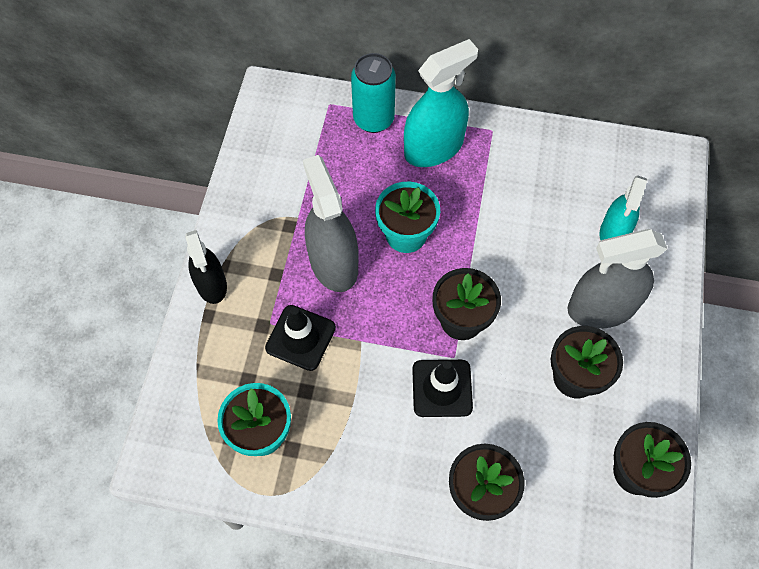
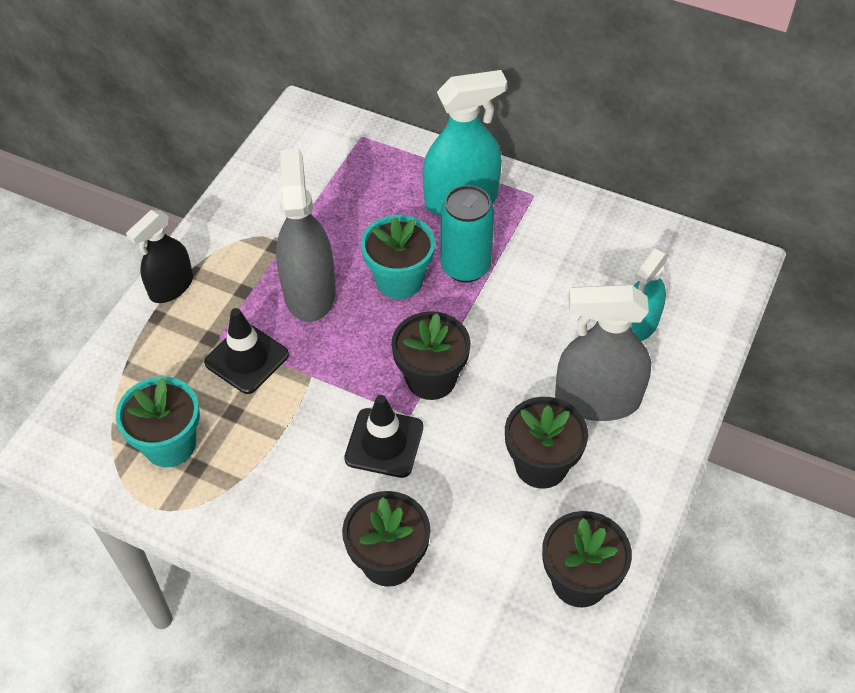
camera: 15 degrees right, 10 degrees down
black spray bottle [185,230,227,304] -> black spray bottle turned 45 degrees clockwise [126,210,193,303]
turquoise can [351,53,396,133] -> turquoise can moved to [440,185,494,283]

